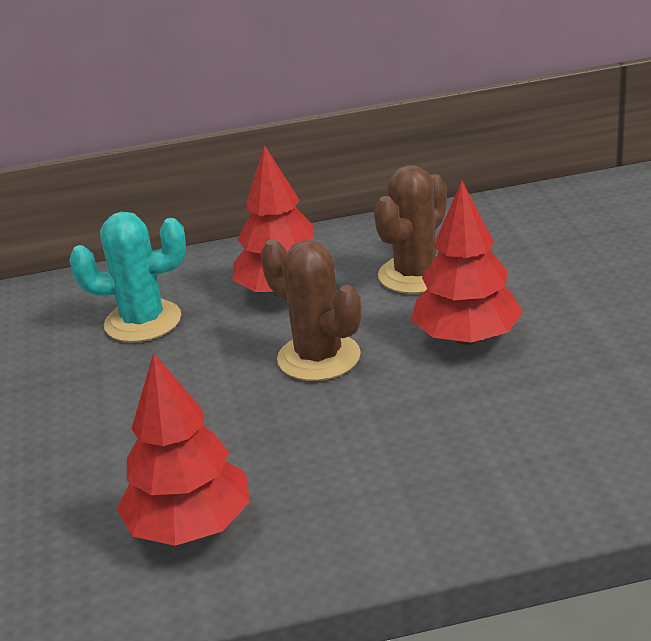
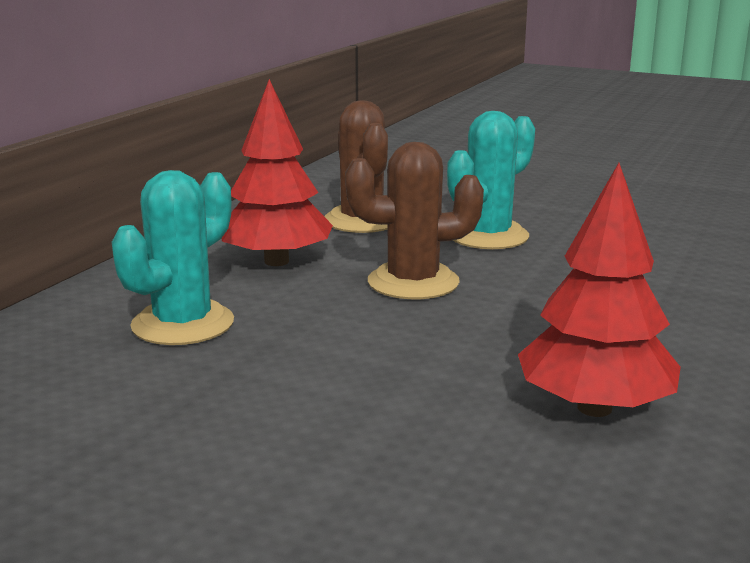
camera: 55 degrees left, 10 degrees down
red tree [411,181,523,345] -> turquoise cactus [447,111,535,249]

